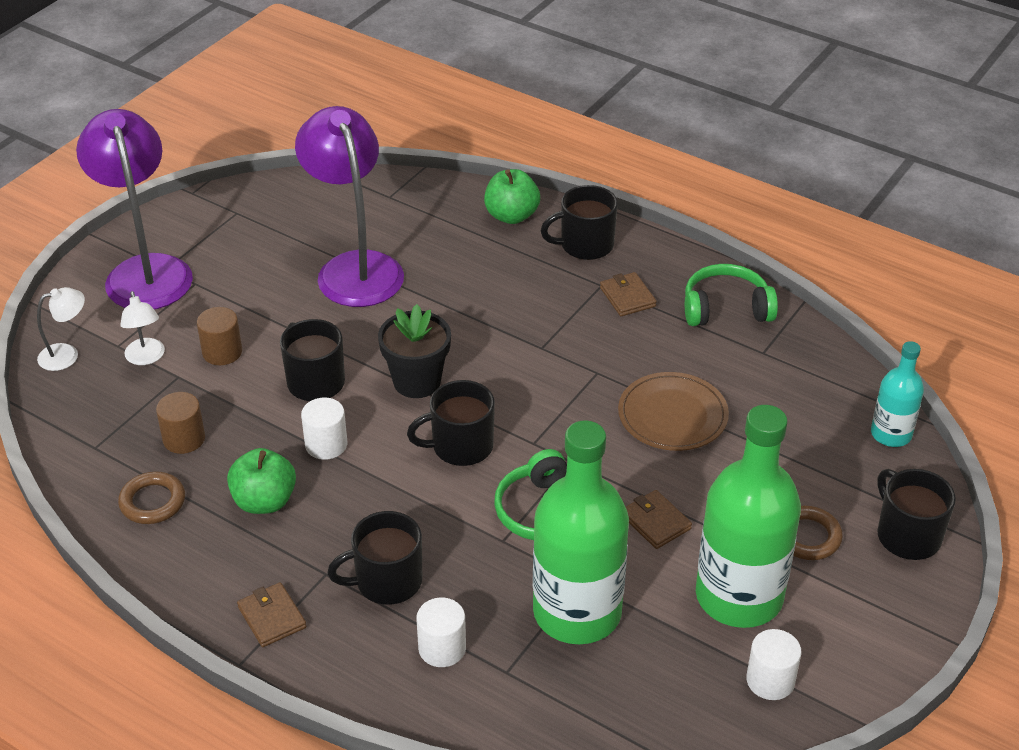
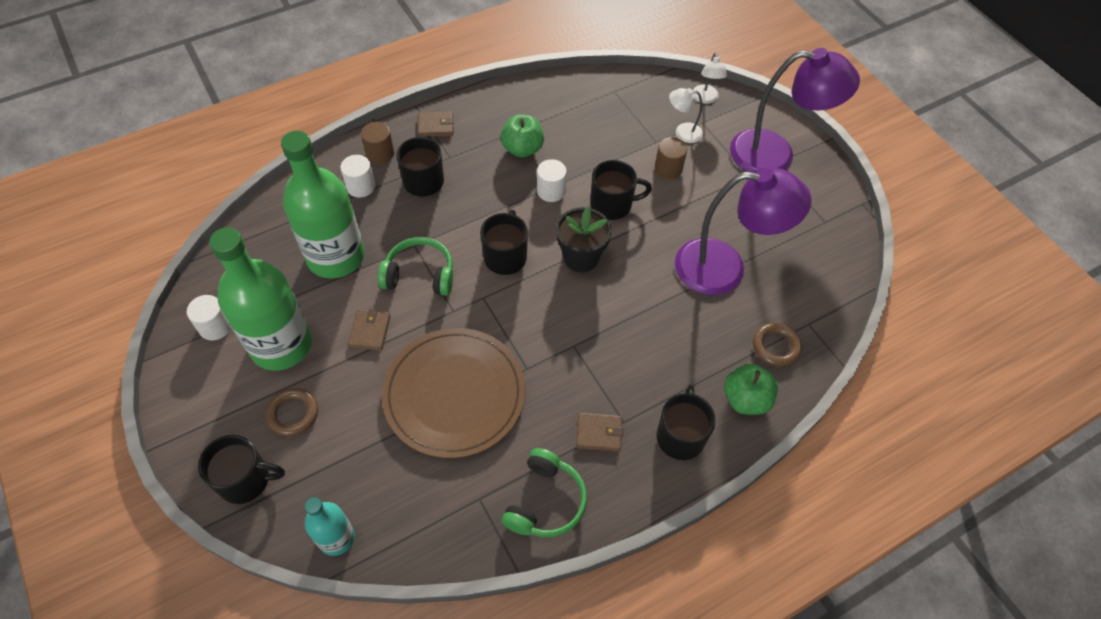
camera: 115 degrees right, 15 degrees up
brown ring [118,472,185,524] -> brown ring moved to [753,323,802,367]
brown cylinder [156,392,205,454] -> brown cylinder moved to [361,122,394,164]
brown plate [618,372,729,451] -> brown plate [382,328,525,458], size x1.59
brown wallet [626,490,692,549] -> brown wallet turned 75 degrees counterclockwise [348,309,391,351]

